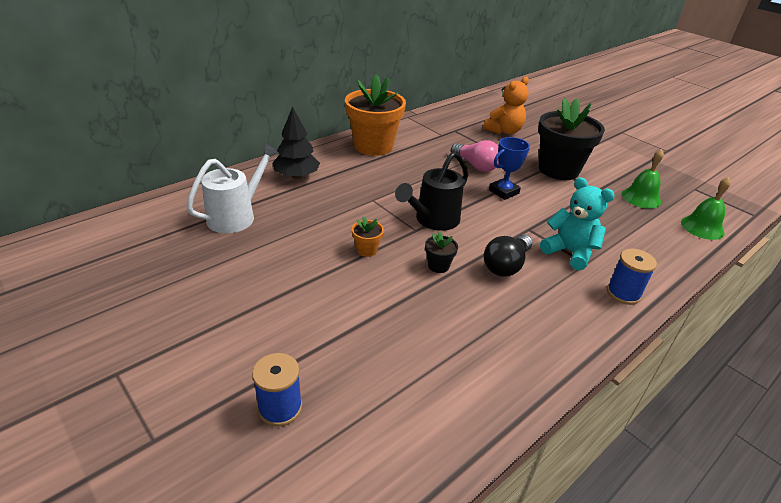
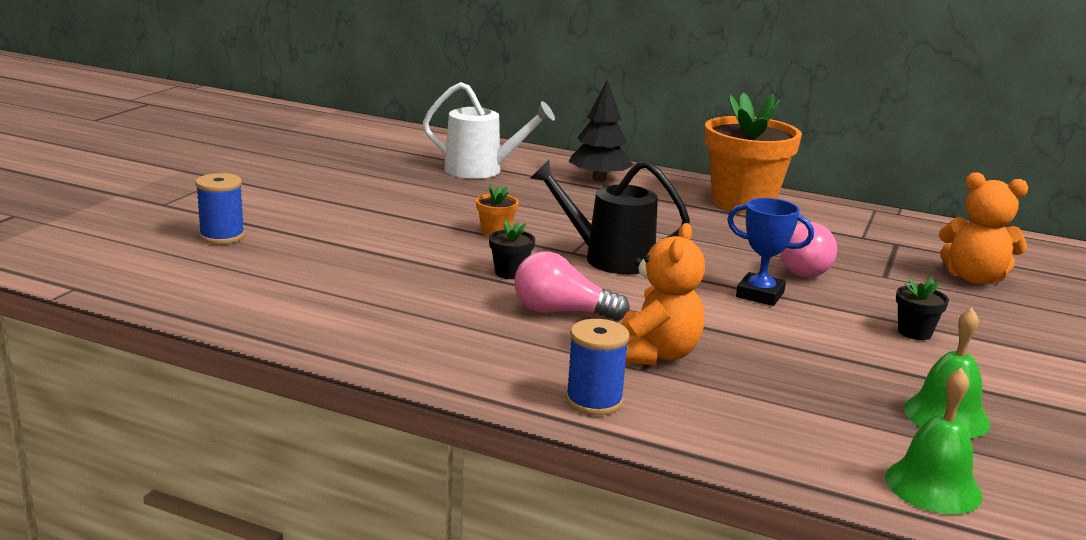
camera: 65 degrees right, 15 degrees down
black light bulb [484,235,532,277] -> pink light bulb [514,251,630,321]
black flower pot [538,98,605,180] -> black flower pot [896,277,949,340], size x0.41
turquoise teddy bear [540,177,615,271] -> orange teddy bear [621,223,705,365]

